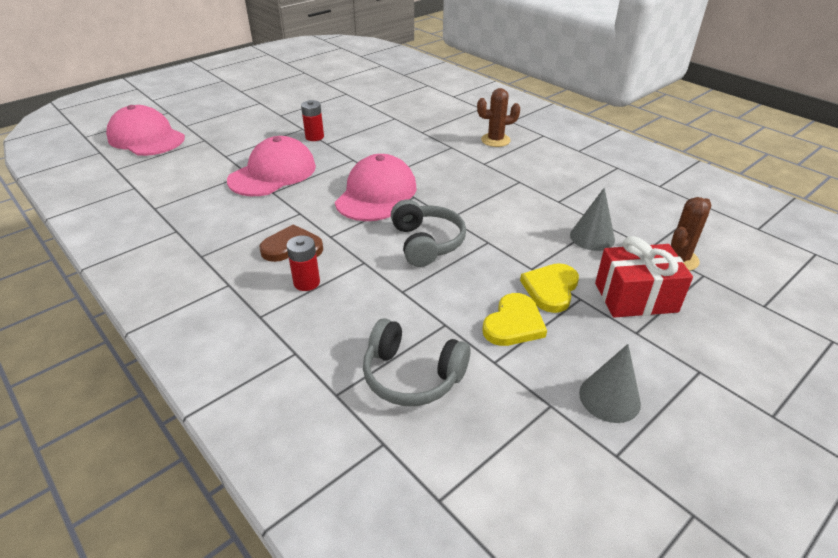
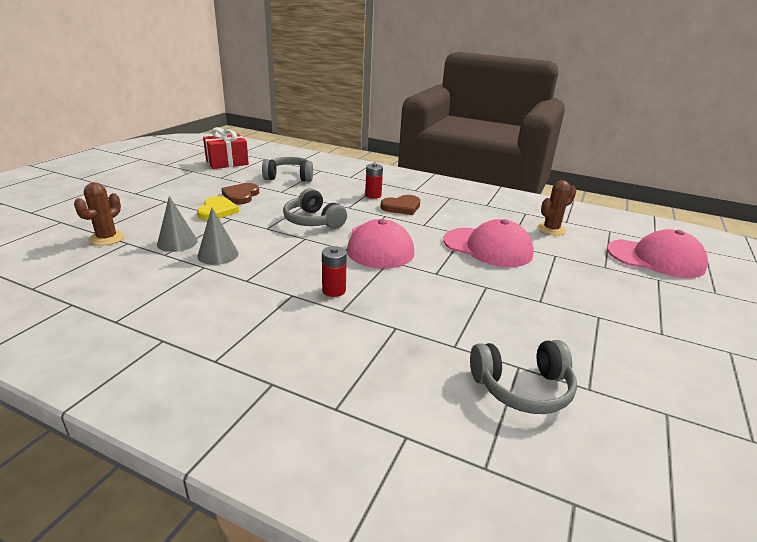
camera: 155 degrees right, 10 degrees down
pink cap [227,136,316,196] -> pink cap turned 75 degrees counterclockwise [443,219,534,267]
red battery [301,100,324,141] -> red battery moved to [322,246,347,297]
brown cactus [477,88,520,147] -> brown cactus moved to [537,180,576,236]
yellow heart [482,293,547,346] -> brown heart [222,183,259,204]
grey cone [579,344,641,423] -> grey cone moved to [197,207,239,265]
red gift [595,236,693,318] -> red gift moved to [203,127,249,169]
none -> grey headphones [470,340,577,414]

